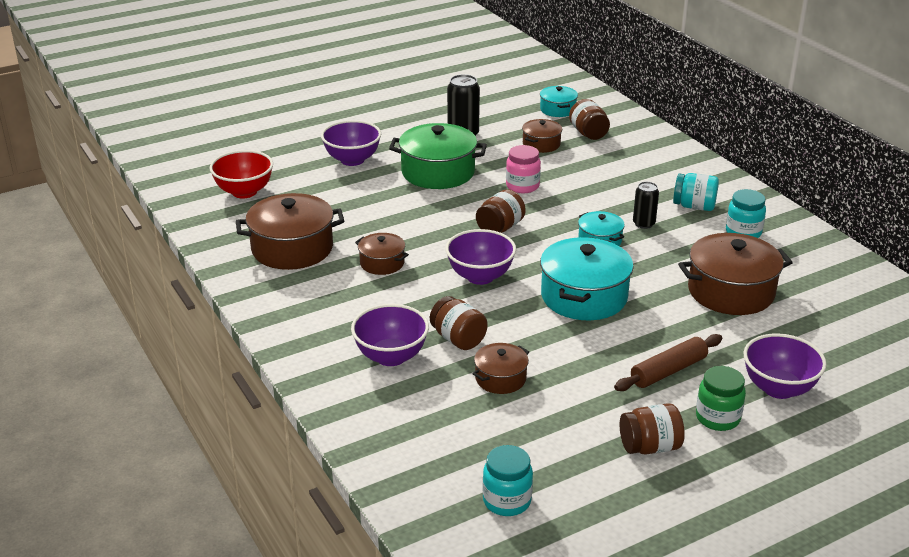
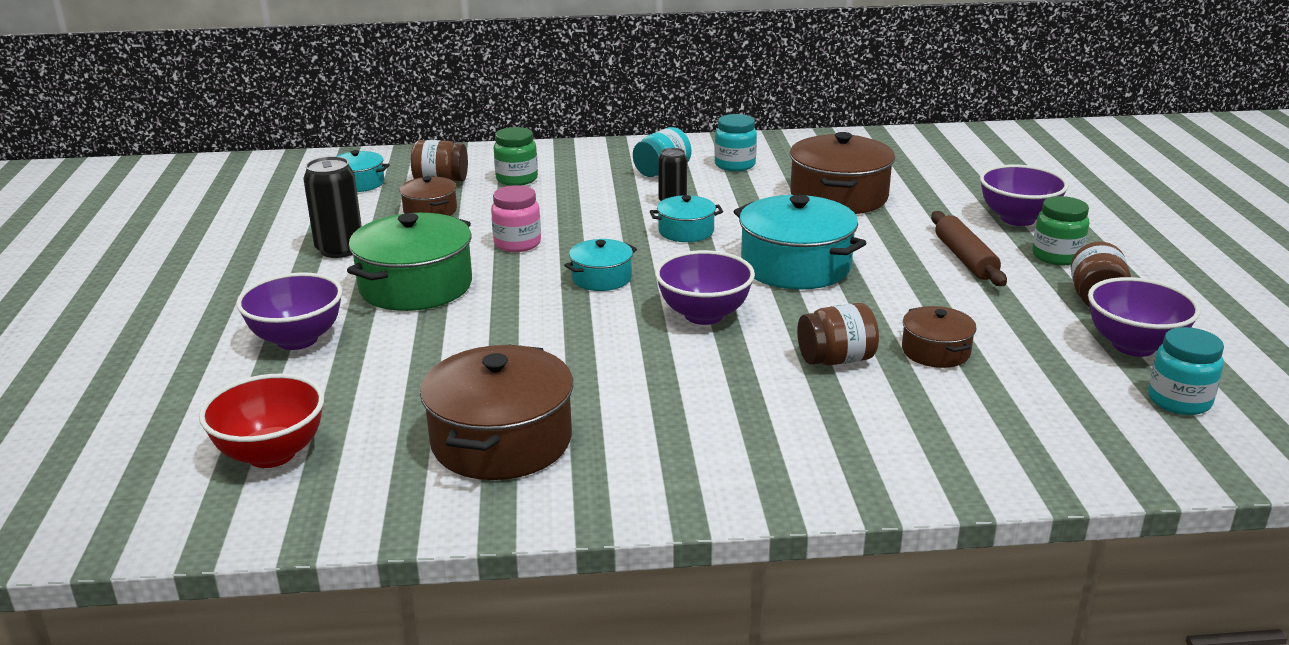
camera: 65 degrees left, 5 degrees down
purple bowl [351,304,429,366] -> purple bowl moved to [1088,277,1200,357]
brown pot [355,233,409,275] -> none
brown jar [476,189,526,233] -> turquoise pot [564,239,637,291]
none -> green jar [494,127,538,186]

